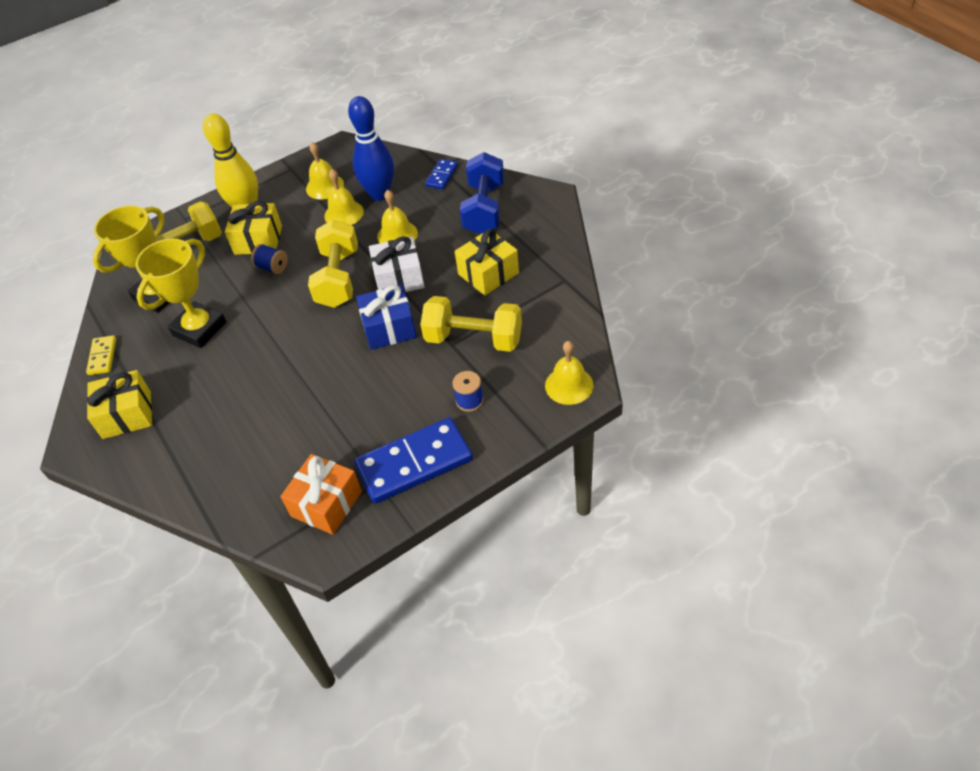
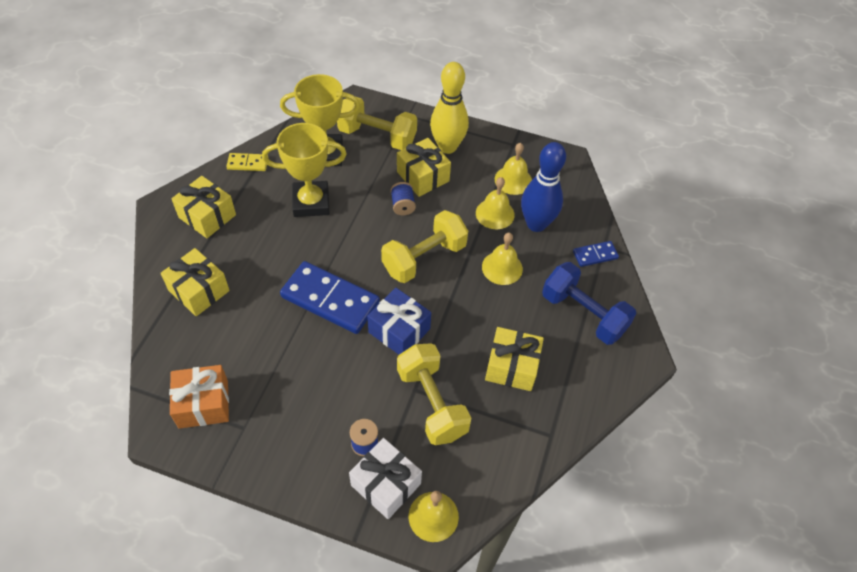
camera: 45 degrees right, 5 degrees up
yellow domino [86,335,116,375] -> yellow domino turned 45 degrees clockwise [226,153,268,171]
blue domino [354,417,473,504] -> blue domino moved to [280,261,380,334]
white gift [369,236,425,292] -> white gift moved to [349,438,422,519]
blue dumbbell [460,152,504,234] -> blue dumbbell turned 75 degrees clockwise [542,262,636,345]
none -> yellow gift [160,248,230,316]

